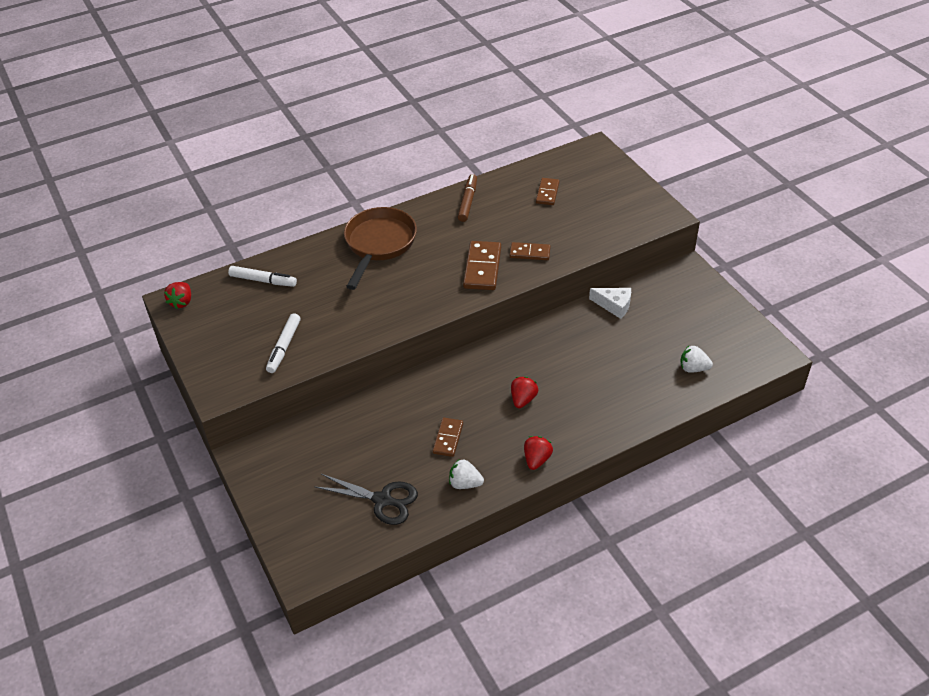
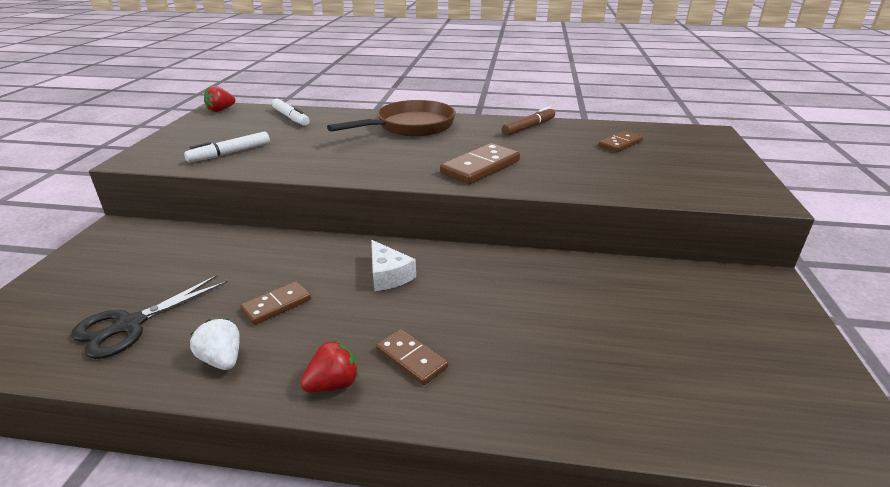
camera: 35 degrees right, 15 degrees down
black scissors [315,474,418,525] -> black scissors turned 75 degrees clockwise [71,275,228,359]
brown domino [510,242,550,260] -> brown domino moved to [376,329,448,385]
red strawberry [511,377,538,408] -> none
white cheese [589,288,631,319] -> white cheese moved to [371,240,416,291]
white strawberry [680,346,713,373] -> none

